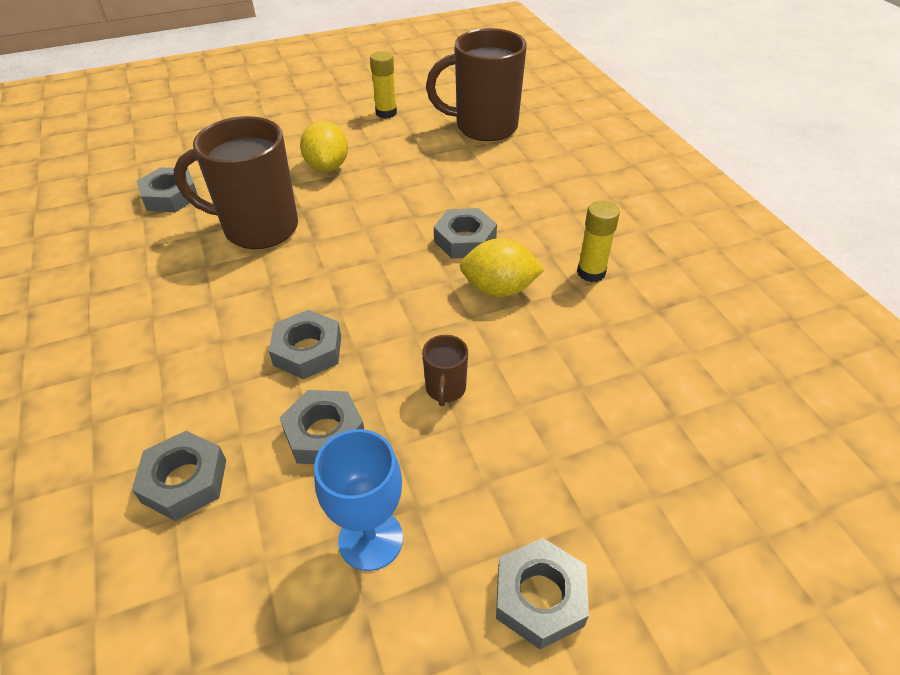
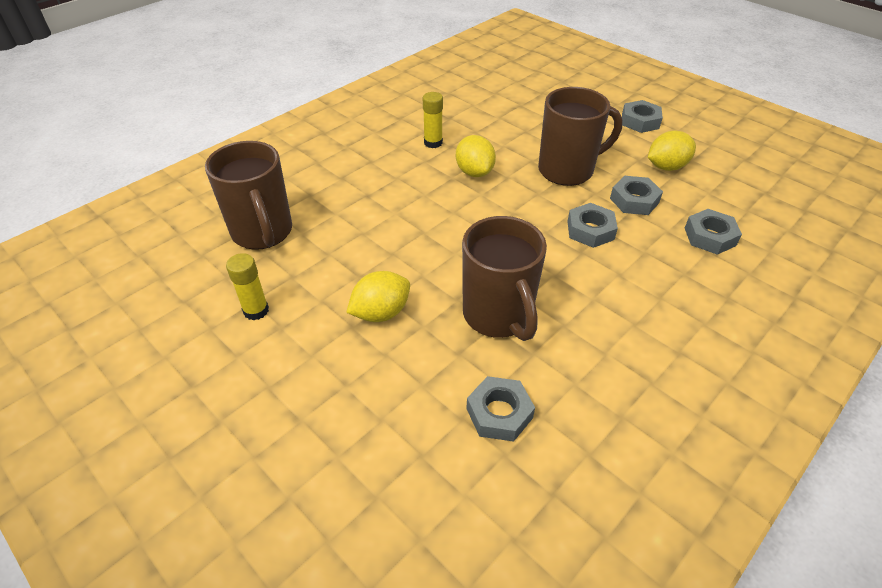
camera: 115 degrees left, 0 degrees up
blue goblet [314,429,403,571] -> yellow lemon [648,131,696,171]
brown mug [422,335,468,406] -> brown mug [538,87,623,186], size x2.30
grey nut [434,208,497,259] -> none

